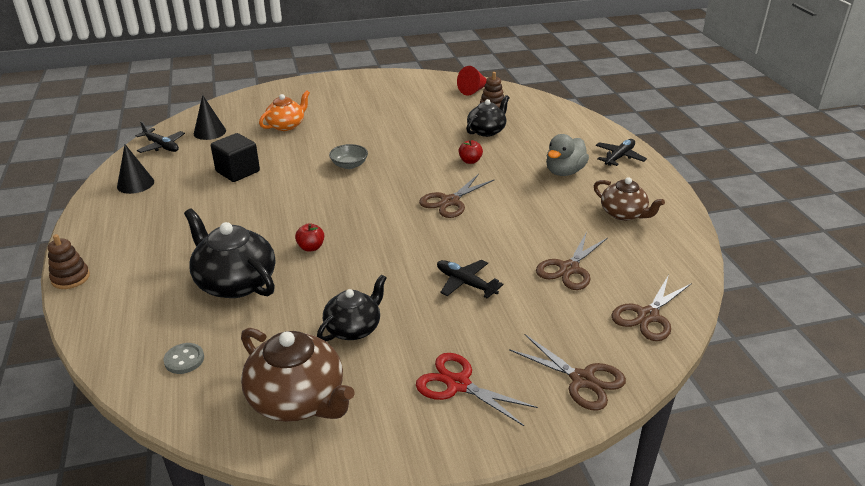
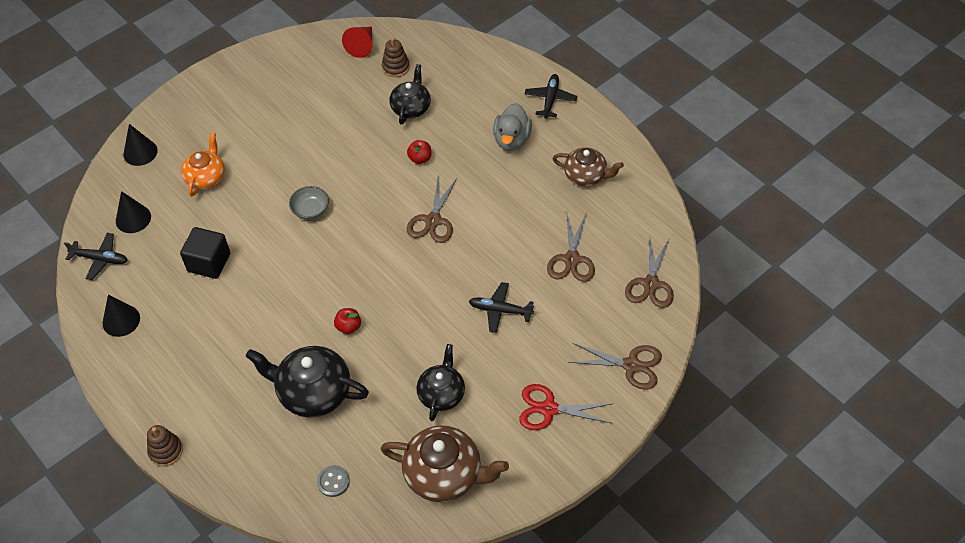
camera: 25 degrees left, 20 degrees up
none -> black cone [123,124,158,166]

